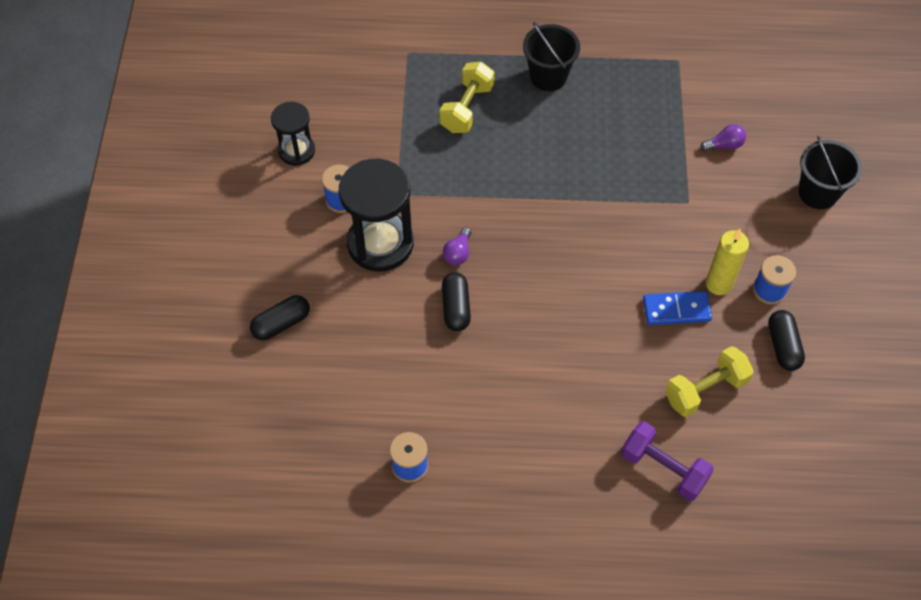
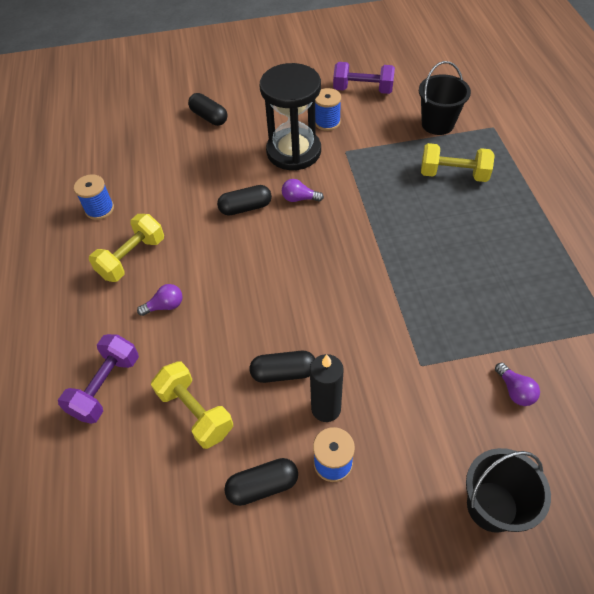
camera: 80 degrees right, 5 degrees down
black hourglass [271,102,315,166] -> purple dumbbell [333,62,395,94]
black bucket [523,22,580,91] -> black bucket moved to [419,61,471,135]
blue domino [643,291,712,325] -> black capsule [249,351,315,383]
yellow candle [706,229,749,295] -> black candle [310,354,344,422]
none -> yellow dumbbell [89,214,164,282]
none -> purple light bulb [137,284,183,316]

